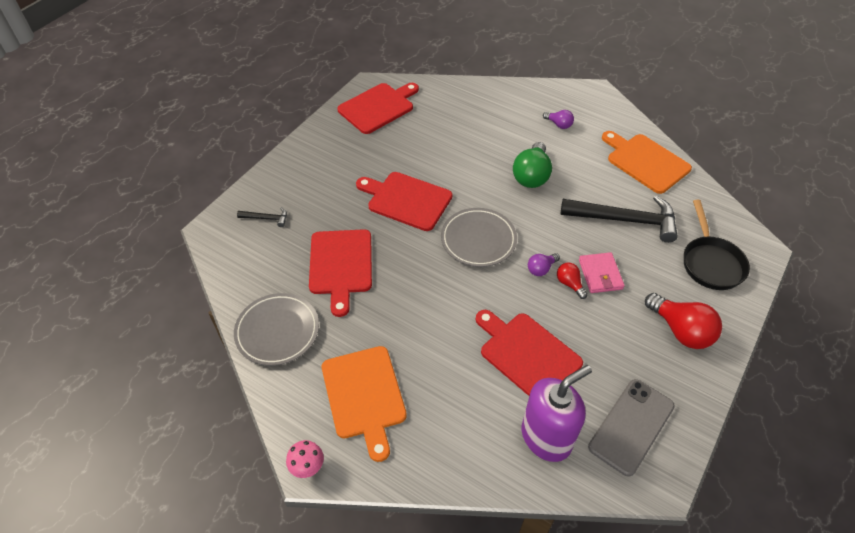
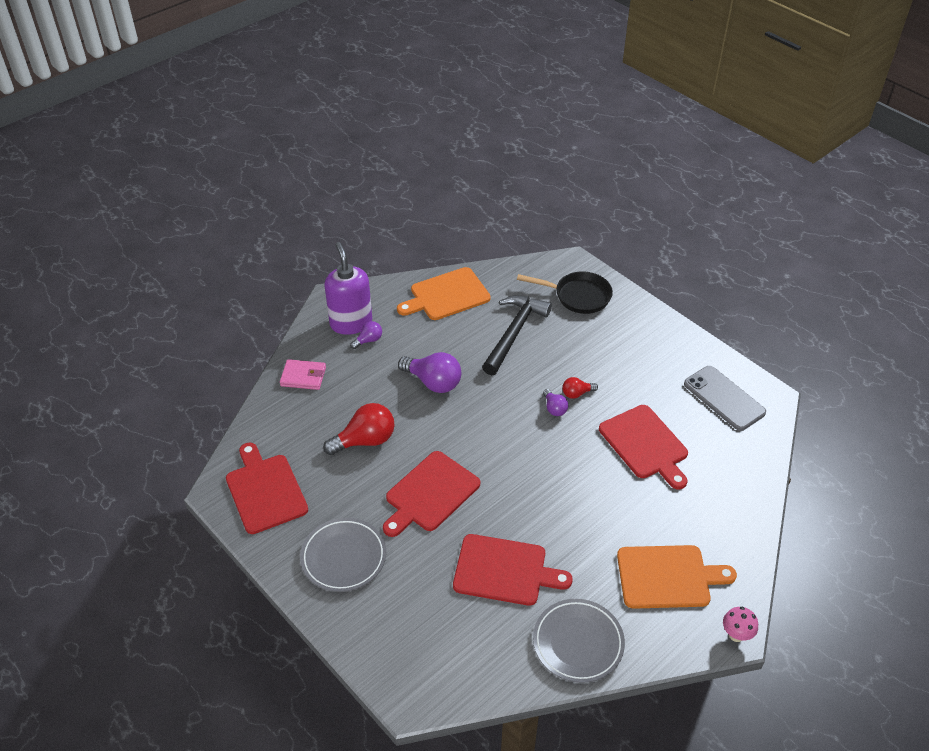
camera: 75 degrees left, 5 degrees down
black hammer [237,207,287,227] -> none
grey plate [441,208,517,267] -> grey plate moved to [300,518,386,592]
red cutting board [476,310,583,396] -> red cutting board turned 90 degrees counterclockwise [599,405,688,490]
green light bulb [513,142,552,188] -> purple light bulb [398,352,461,393]
purple soap dispenser [522,365,592,462] -> purple soap dispenser moved to [324,242,372,335]
pink wallet [579,252,625,293] -> pink wallet moved to [280,359,326,390]
red light bulb [645,293,722,349] -> red light bulb moved to [323,403,394,455]

